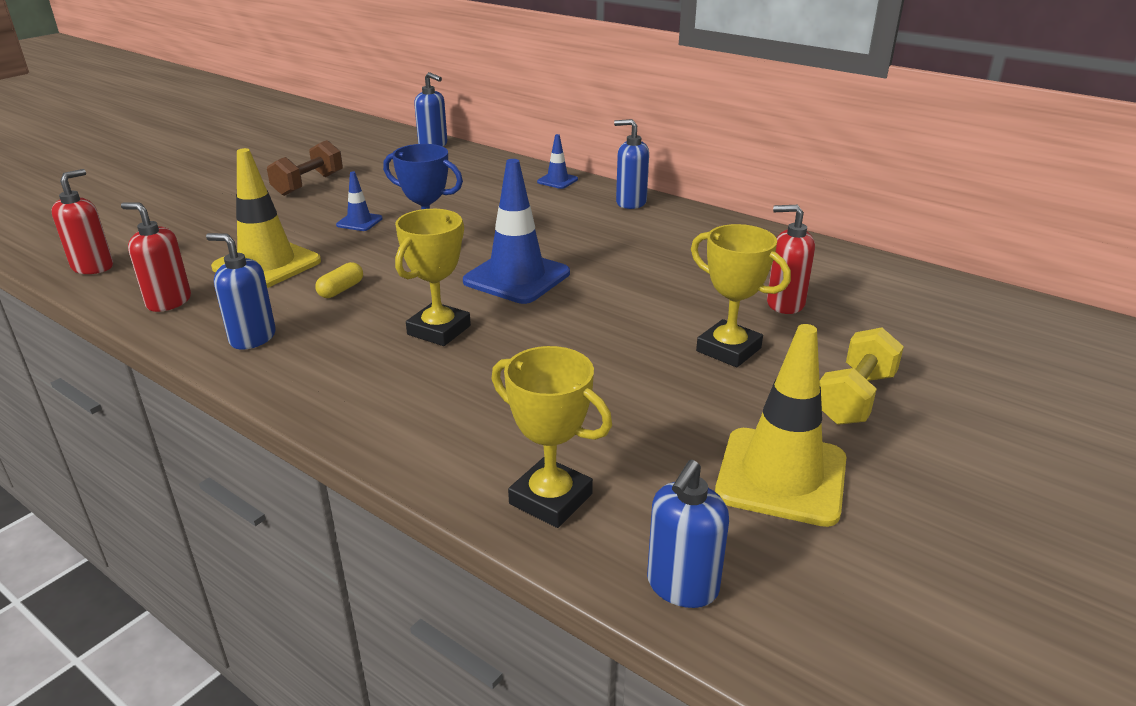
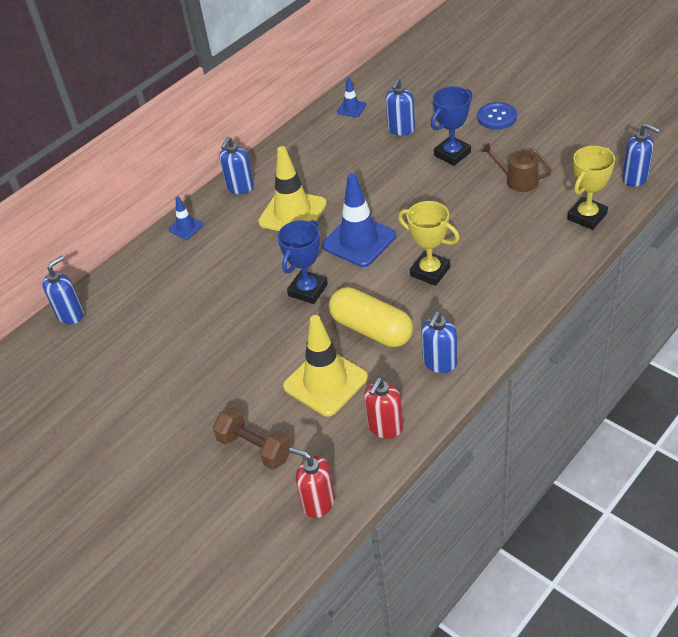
camera: 80 degrees left, 15 degrees up
brown dumbbell [267,140,343,196] -> brown dumbbell moved to [213,407,292,470]
yellow capsule [315,262,363,298] -> yellow capsule [329,287,413,347], size x2.26
blue traffic cone [336,171,383,231] -> blue traffic cone moved to [337,78,366,117]
yellow trophy [691,224,791,367] -> blue trophy [431,86,472,166]
yellow traffic cone [715,324,846,527] -> yellow traffic cone moved to [258,146,327,231]
red soap dispenser [767,205,815,314] -> blue soap dispenser [385,78,415,136]
yellow dumbbell [820,327,904,425] -> blue button [477,102,517,130]
none -> brown watering can [482,143,552,192]

